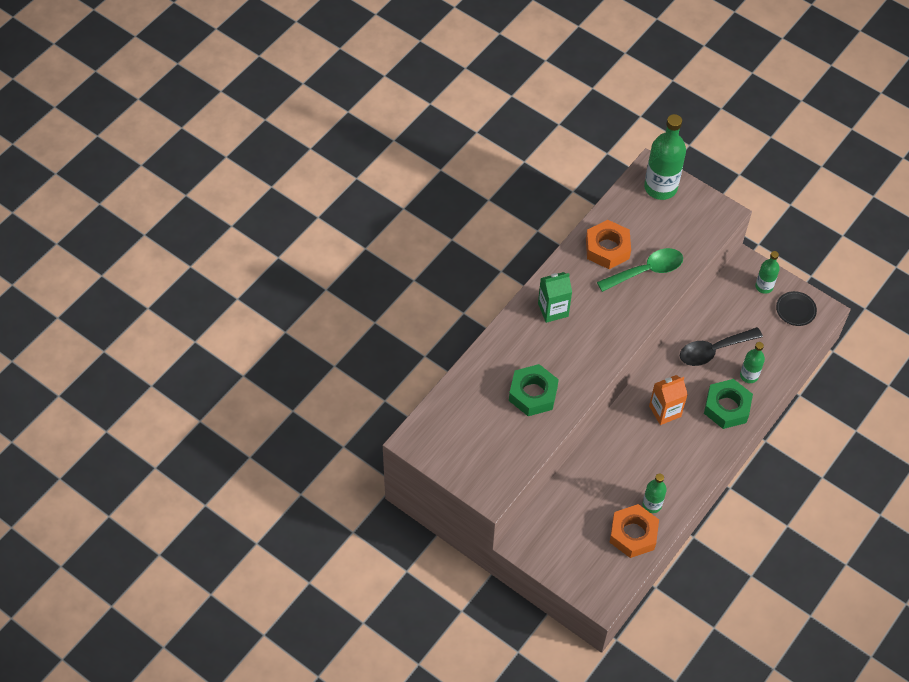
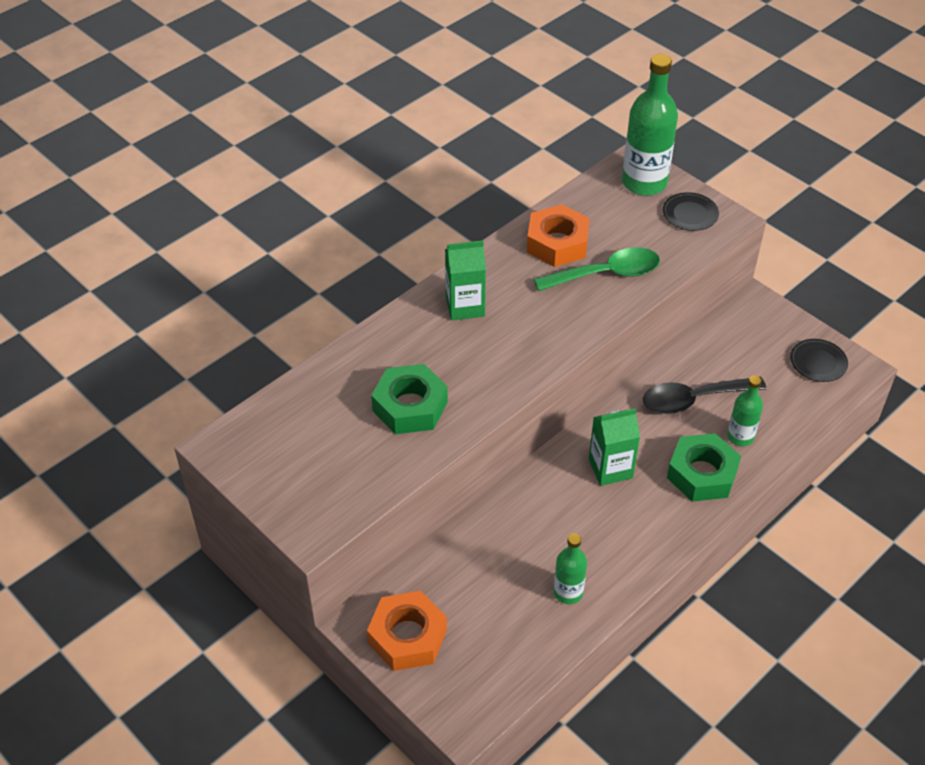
camera: 10 degrees right, 10 degrees down
orange nut [609,504,659,558] -> orange nut moved to [367,591,447,671]
orange carton [649,375,688,425] -> green carton [589,408,640,486]
green bottle [755,251,780,294] -> none
none -> black plate [663,192,719,231]

